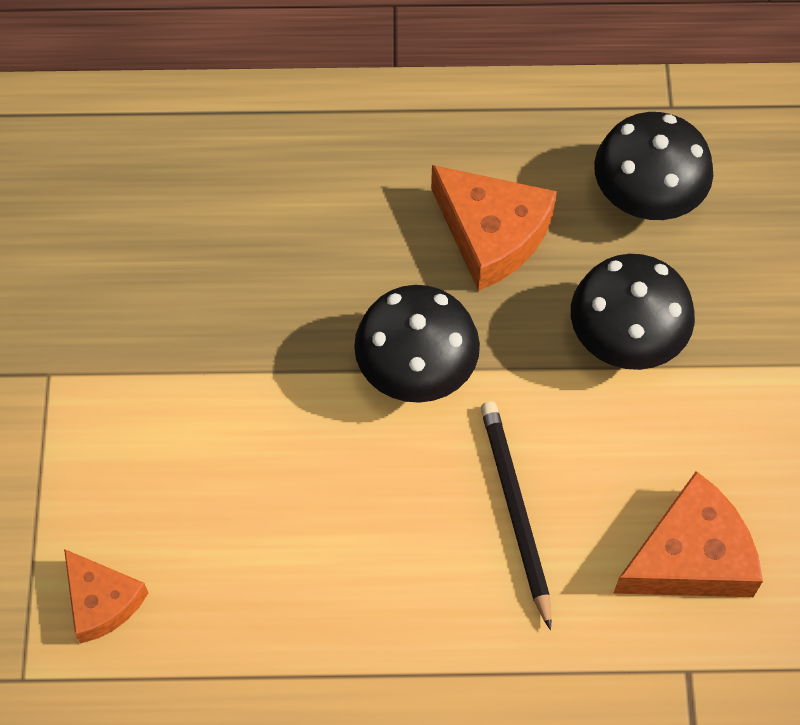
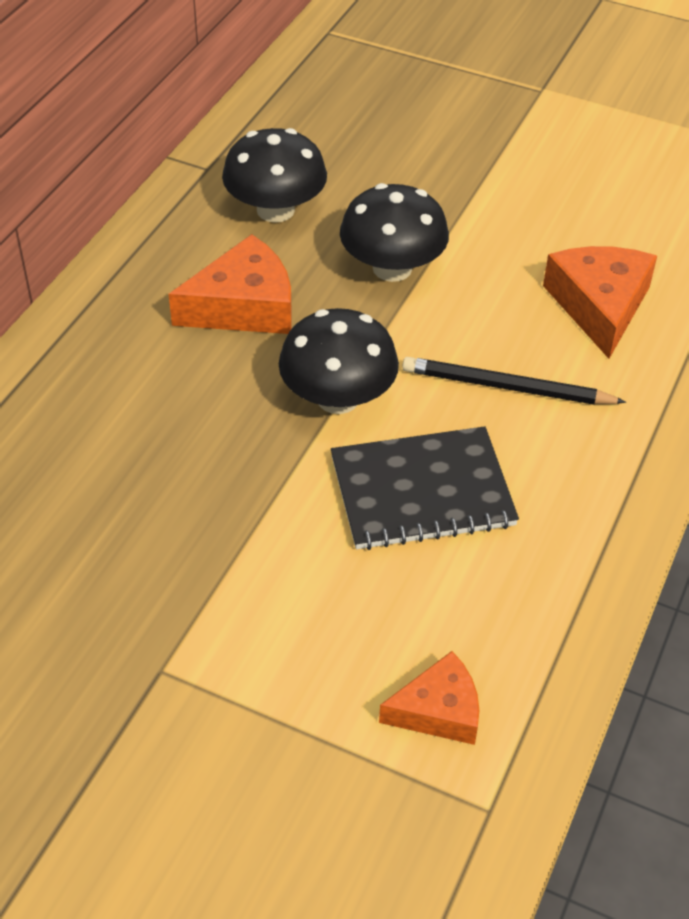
camera: 65 degrees left, 15 degrees down
none -> black notebook [331,426,519,550]

